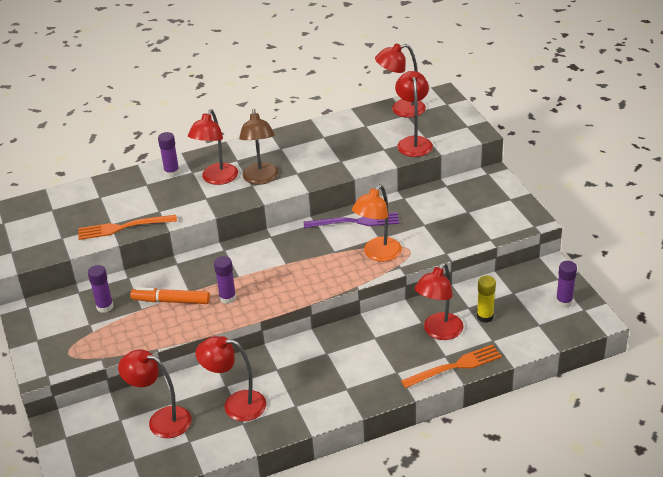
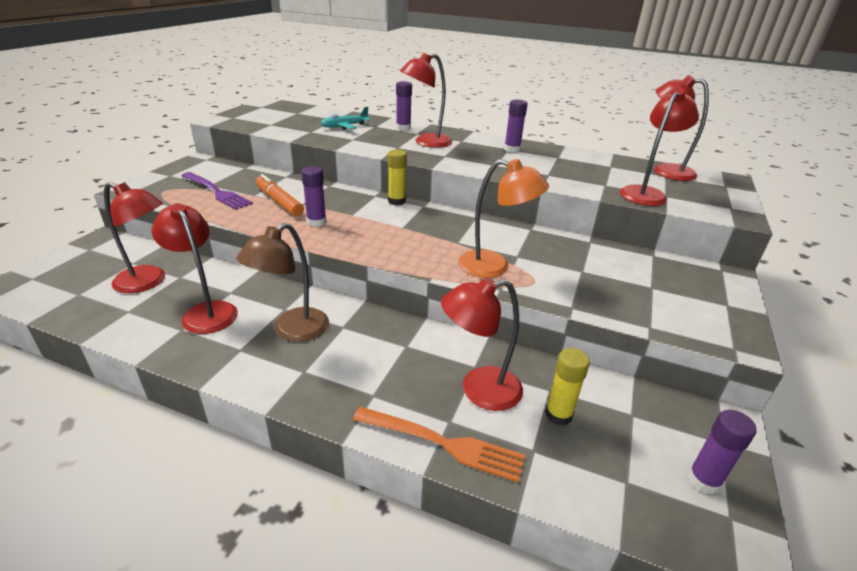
camera: 40 degrees right, 5 degrees down
orange fork [78,215,177,240] -> none
purple glue stick [88,265,114,313] -> purple glue stick moved to [504,100,527,153]
red lamp [118,349,192,438] -> red lamp turned 135 degrees clockwise [104,182,165,293]
brown lamp [239,109,279,185] -> brown lamp moved to [236,223,329,341]
purple fork [304,212,399,228] -> purple fork moved to [181,172,253,210]
orange lamp [352,185,402,262] -> orange lamp turned 150 degrees counterclockwise [458,159,549,278]
none -> turquoise plane [320,107,371,130]
none -> yellow glue stick [388,150,407,205]

